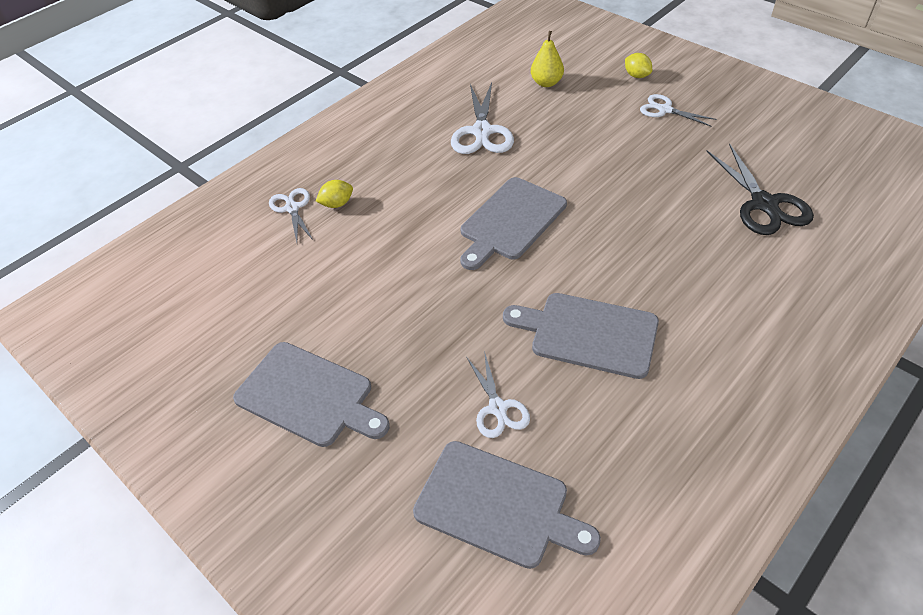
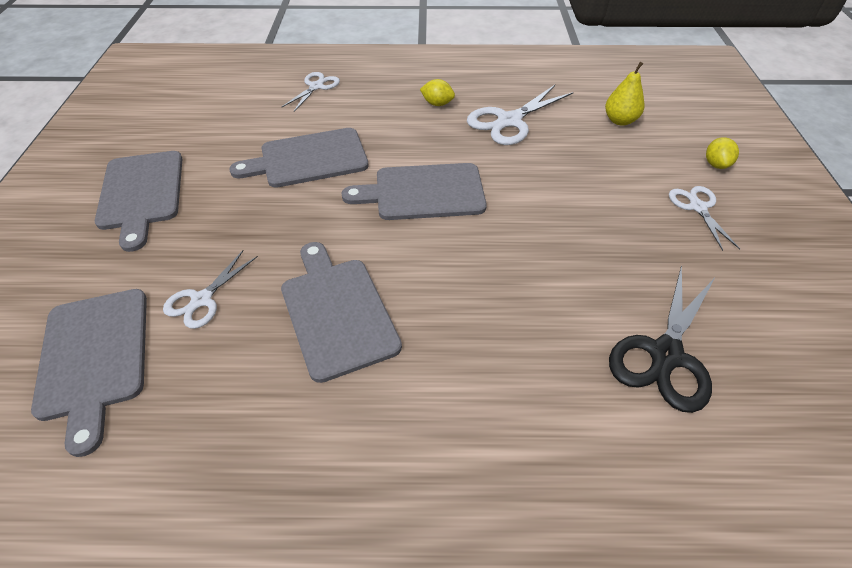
camera: 45 degrees right, 0 degrees up
yellow lemon [316,180,353,208] -> yellow lemon moved to [420,79,455,106]
none -> grey cutting board [229,128,369,188]

